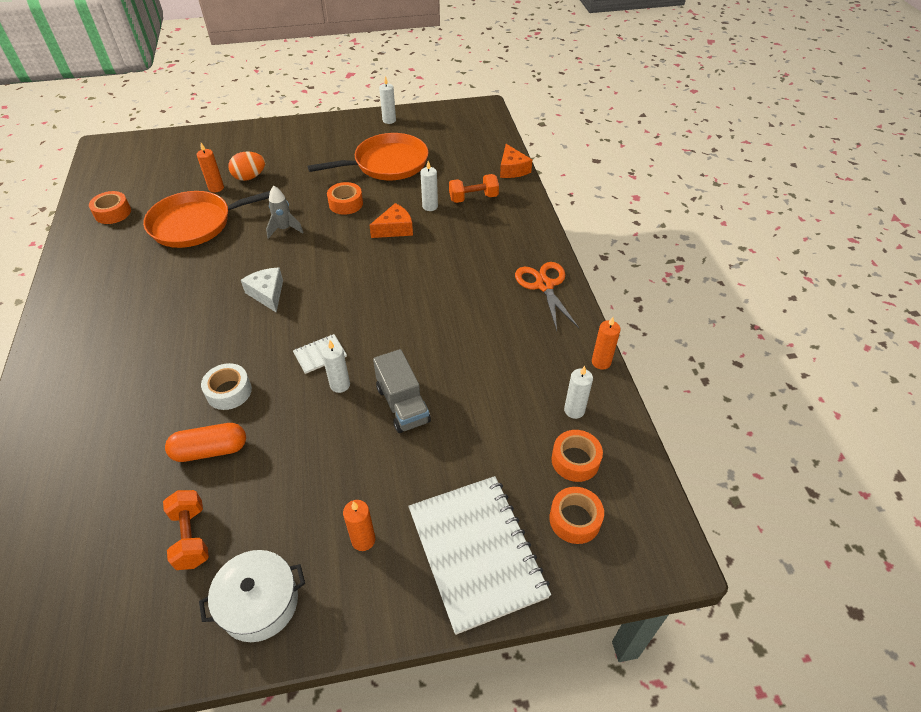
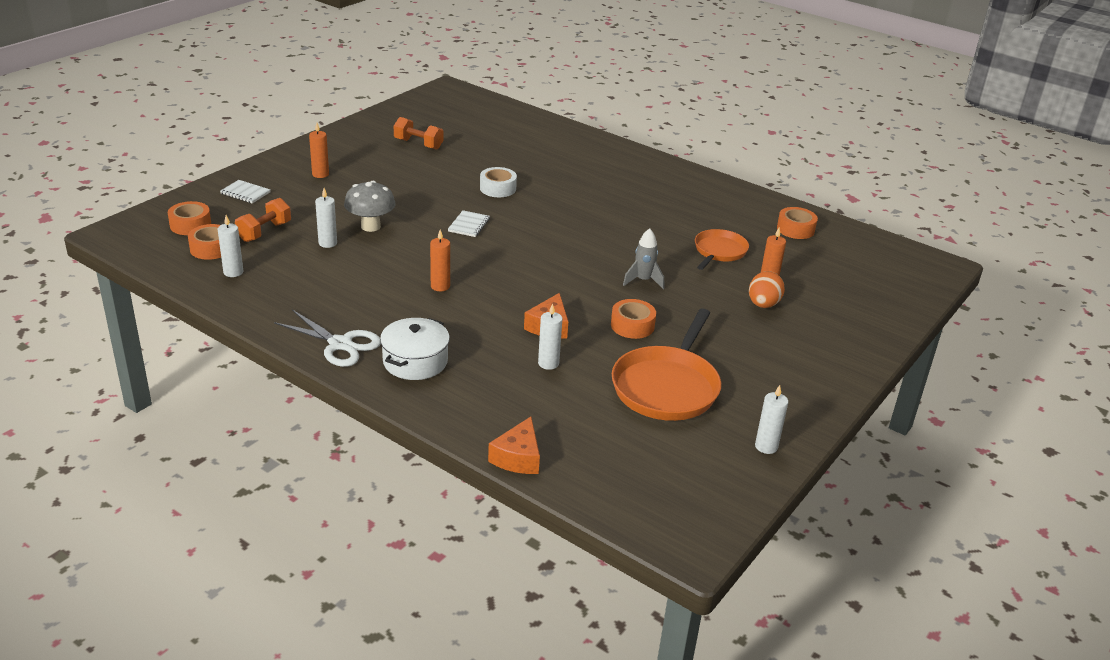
camera: 135 degrees right, 15 degrees down
orange pan [143,191,270,248] -> orange pan [695,229,749,270], size x0.60
orange capsule [165,423,246,462] -> none
white pot [199,550,305,642] -> white pot moved to [380,318,450,380]
white cheese [241,268,283,312] -> none
white candle [322,340,350,393] -> white candle moved to [315,188,337,248]
grey truck [373,349,431,433] -> grey mushroom [344,181,395,232]
white notebook [408,476,551,635] -> white notebook [220,180,271,204], size x0.41
orange dumbbell [449,174,499,203] -> orange dumbbell moved to [235,198,291,242]
orange cheese [500,144,532,178] -> orange cheese turned 105 degrees counterclockwise [488,417,540,474]
orange scissors [515,262,579,331] -> white scissors [274,310,381,367]
orange candle [592,317,621,370] -> orange candle moved to [430,230,450,291]

